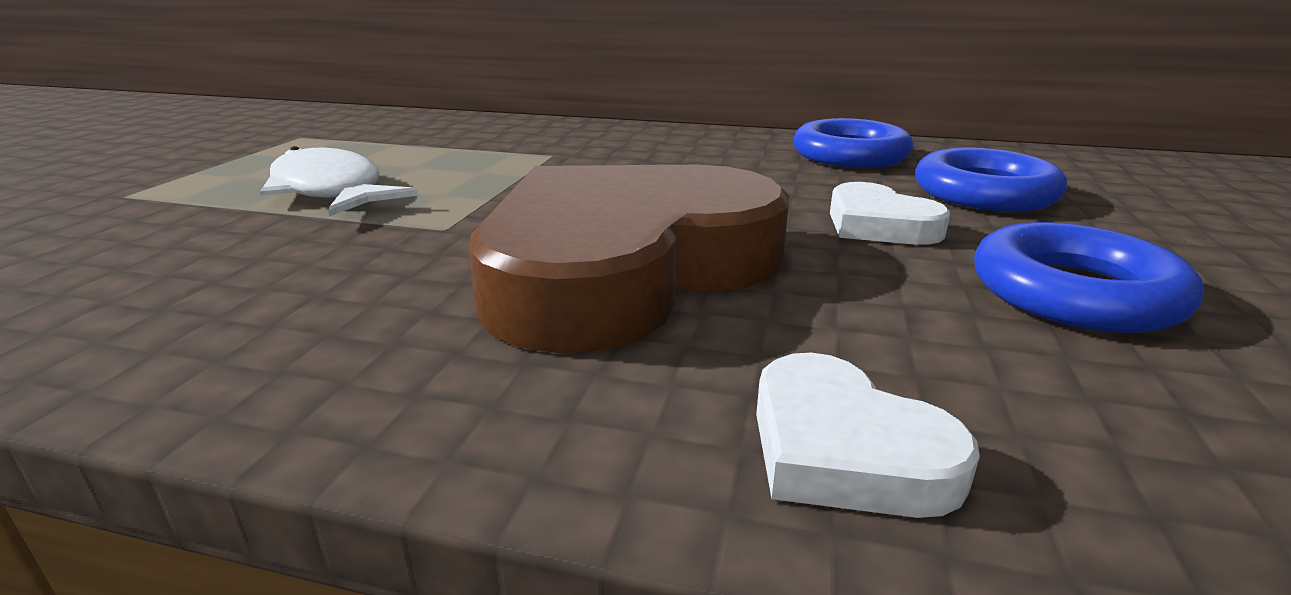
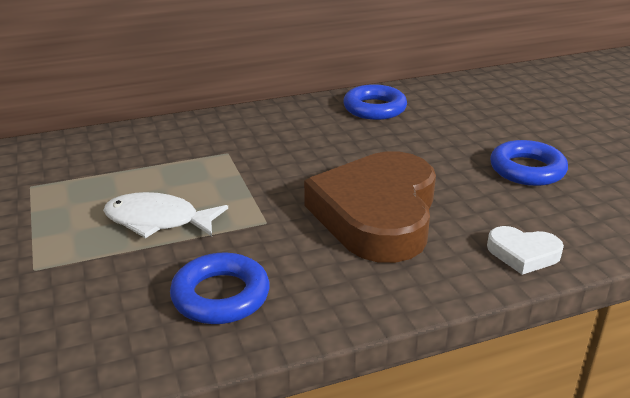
camera: 35 degrees left, 5 degrees up
white heart [830,182,950,245] -> none
blue ring [916,148,1067,212] -> blue ring moved to [170,253,270,324]

